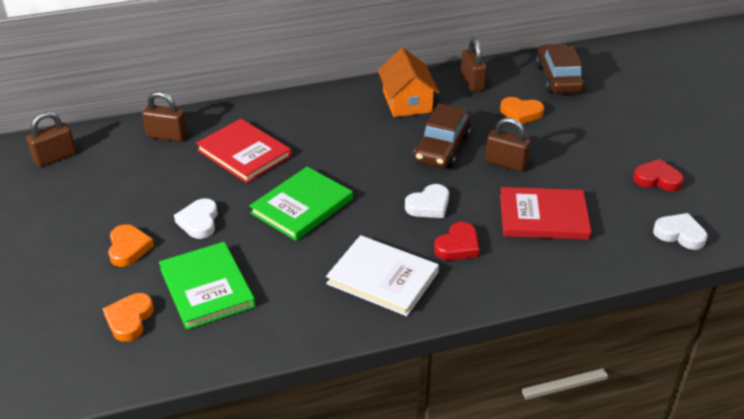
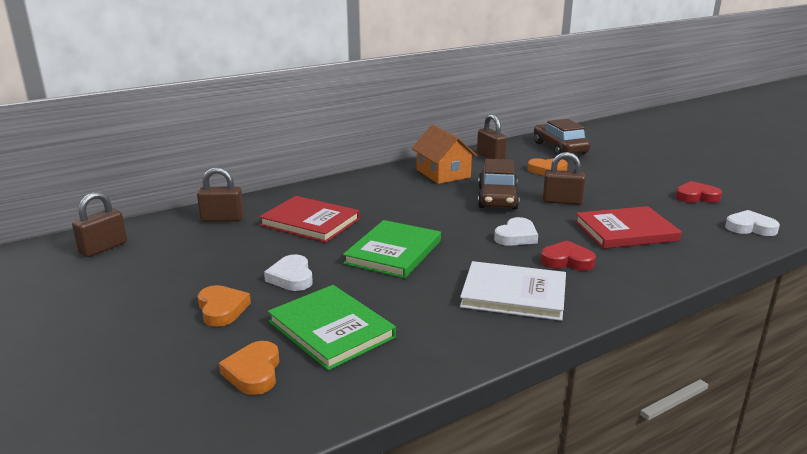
camera: 15 degrees left, 15 degrees down
red heart [434,222,479,260] -> red heart turned 105 degrees counterclockwise [540,240,596,271]

